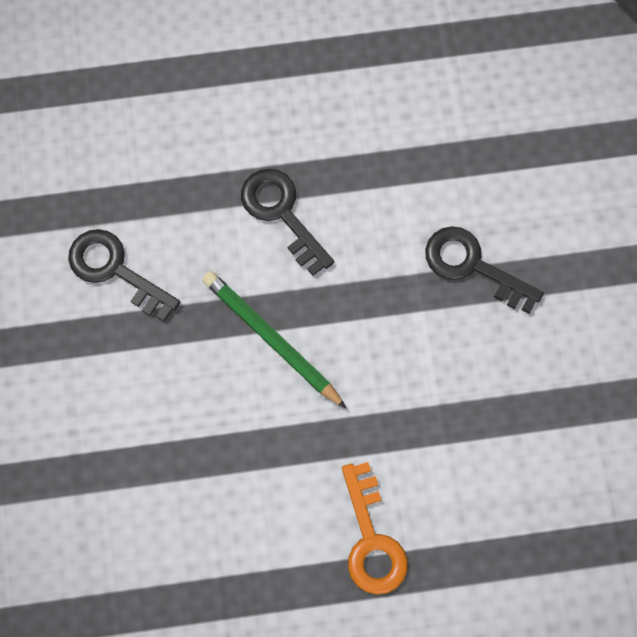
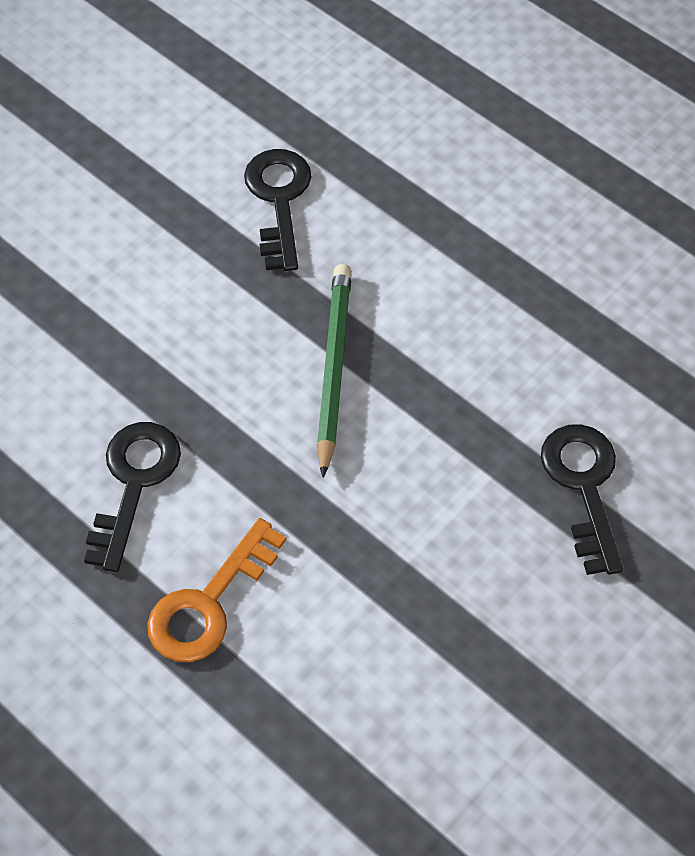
camera: 50 degrees right, 15 degrees down
black key [241,169,334,276] -> black key moved to [84,422,181,572]

